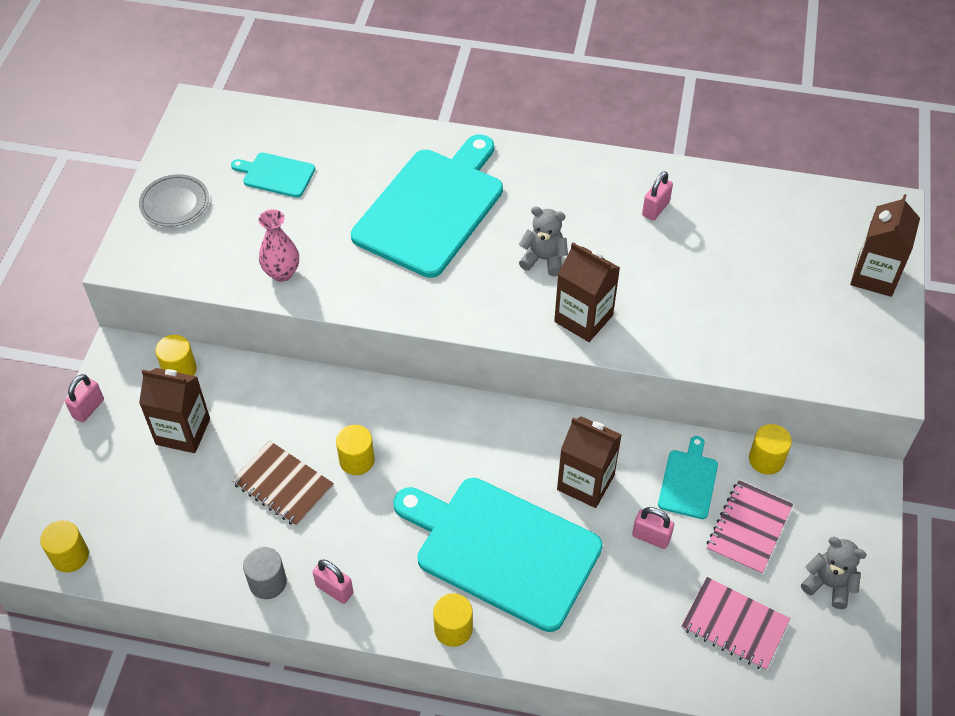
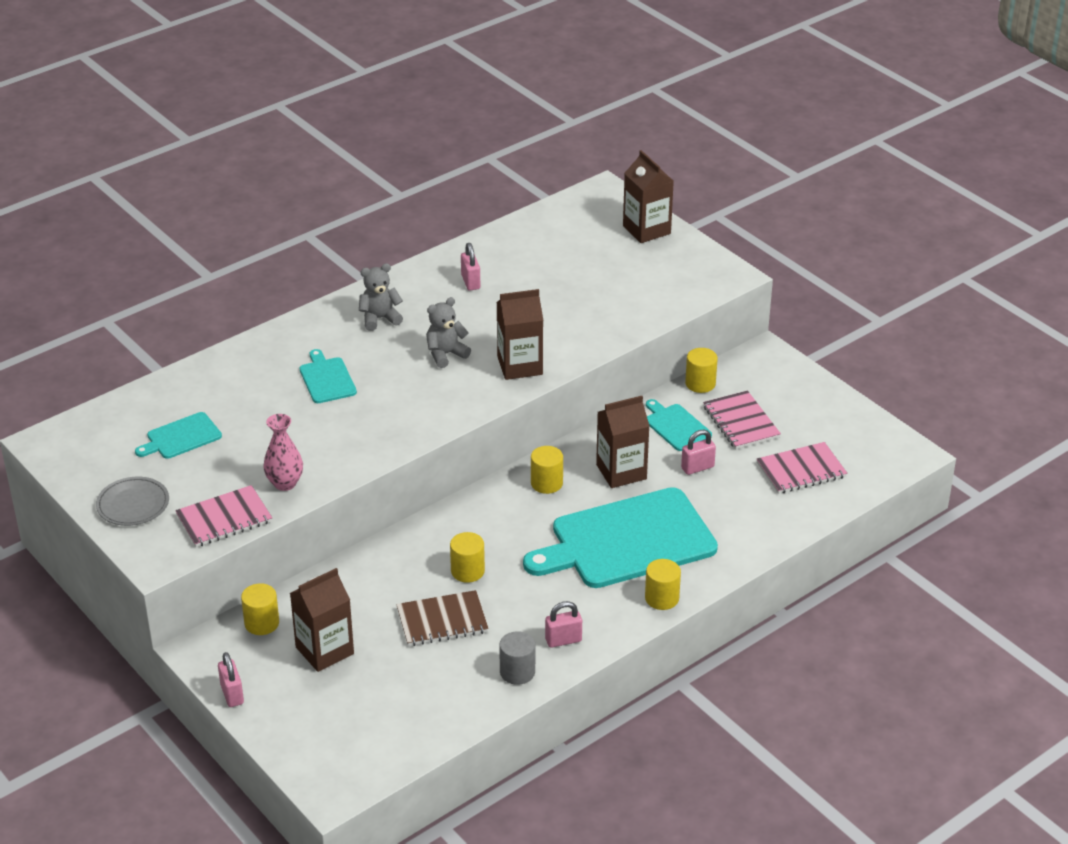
camera: 50 degrees left, 15 degrees down
yellow cylinder [40,520,89,572] -> yellow cylinder moved to [531,446,563,494]
turquoise cutting board [351,134,503,278] -> turquoise cutting board [300,349,357,403], size x0.45
grey teddy bear [801,537,867,609] -> grey teddy bear moved to [359,263,403,331]
none -> pink notebook [175,485,272,547]

